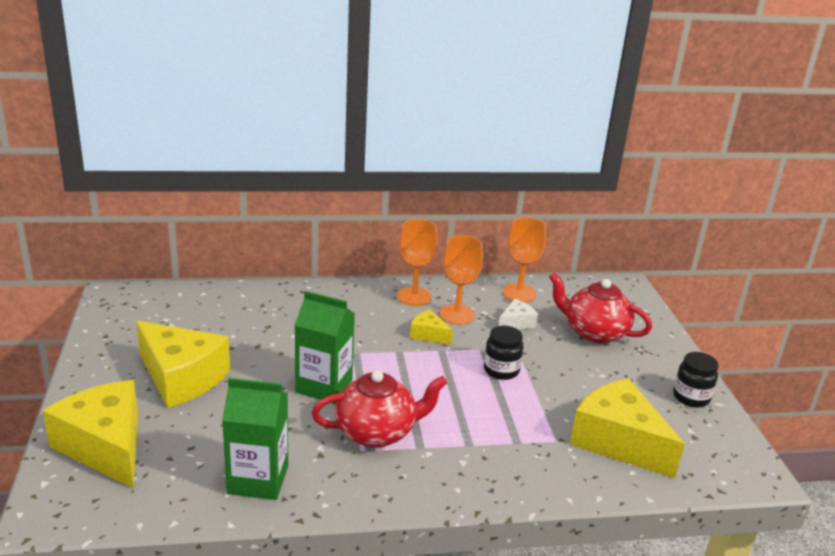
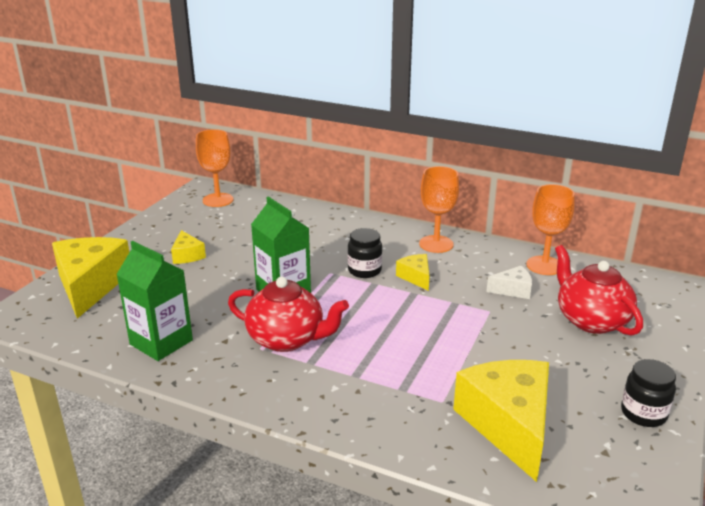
camera: 35 degrees right, 0 degrees up
yellow cheese [136,321,230,408] -> yellow cheese [171,230,206,264], size x0.47
orange goblet [440,235,483,325] -> orange goblet moved to [196,129,234,207]
black jar [484,326,523,380] -> black jar moved to [348,228,382,278]

